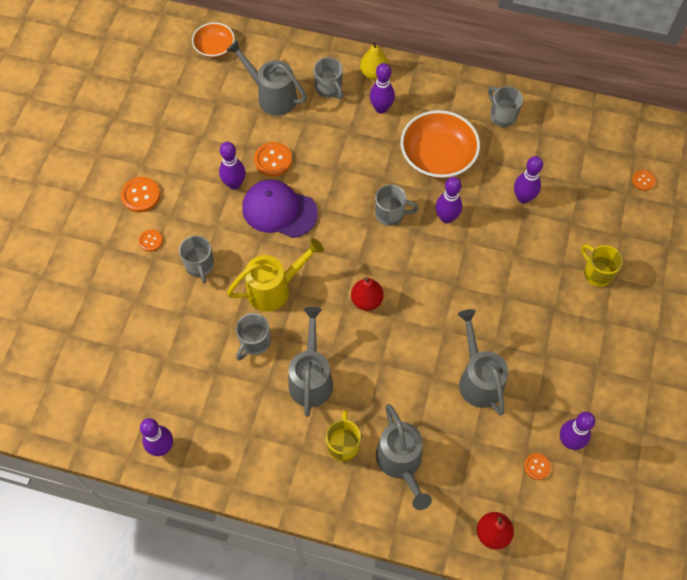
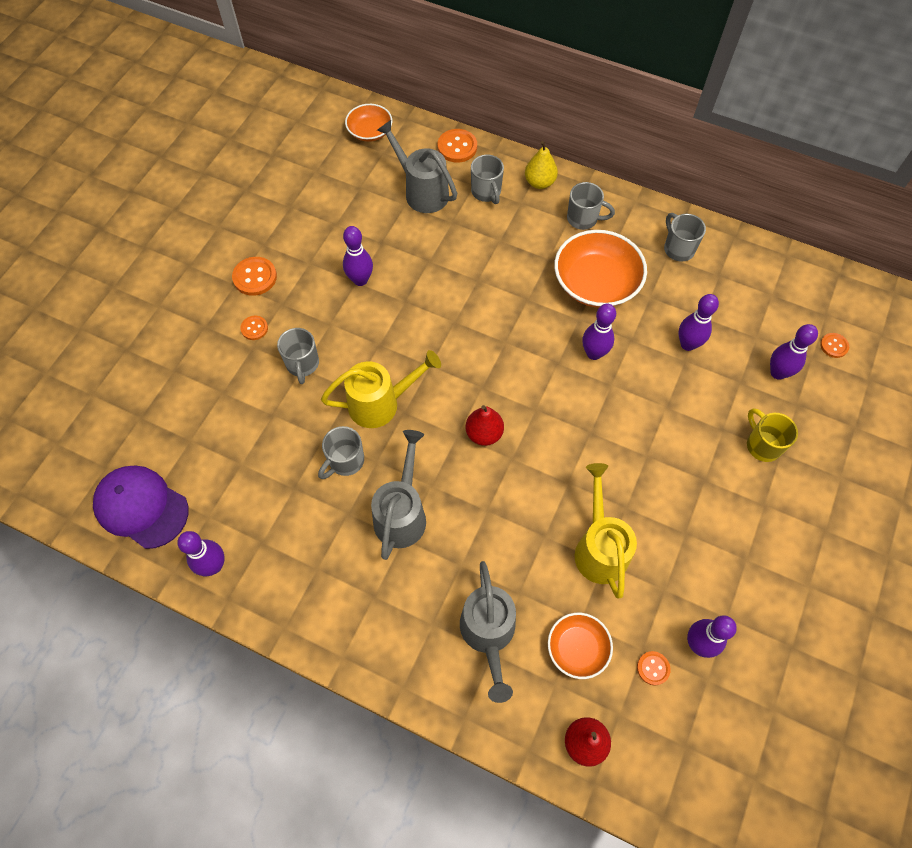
camera: 10 degrees right, 0 degrees up
purple cap [242,180,318,238] -> purple cap moved to [93,465,188,549]
orange button [254,142,292,177] -> orange button moved to [438,129,477,162]
yellow mug [326,410,361,462] -> none
purple bowling pin [370,63,395,114] -> purple bowling pin moved to [770,324,818,380]
grey mug [375,184,419,226] -> grey mug moved to [567,182,615,230]
grey watering can [458,309,509,415] -> yellow watering can [575,463,637,598]
none -> orange bowl [548,613,613,679]

